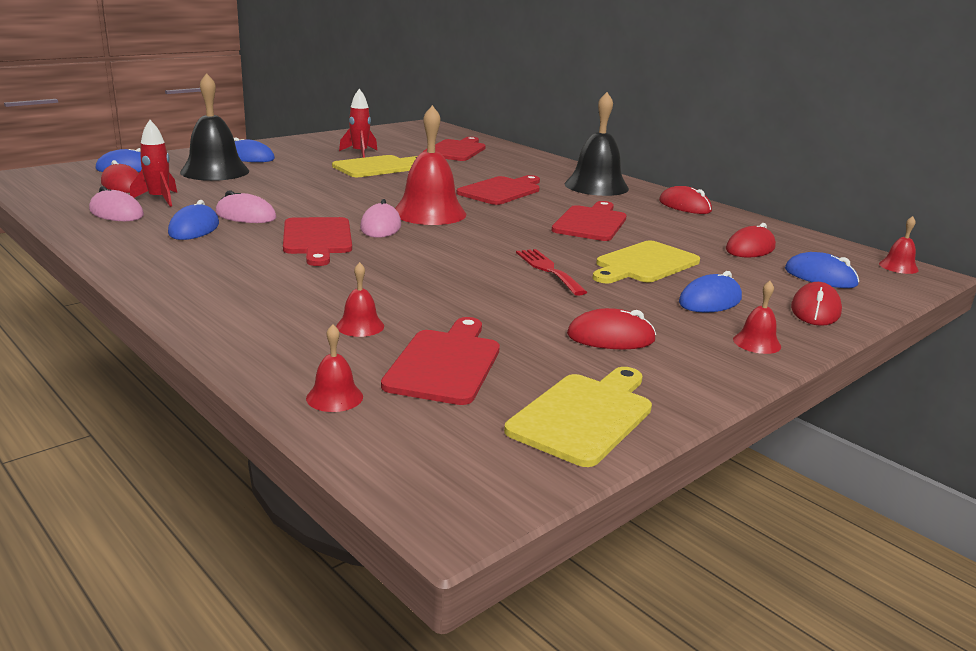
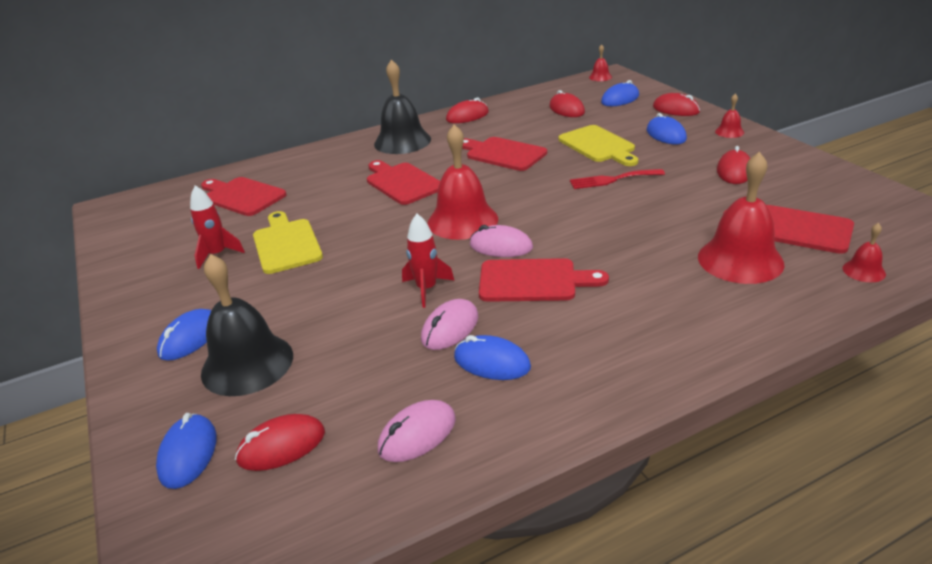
camera: 70 degrees left, 10 degrees up
red rocket [130,120,177,207] -> red rocket moved to [402,214,455,308]
red bell [336,262,384,337] -> red bell [698,152,784,284], size x2.19
yellow cutting board [504,367,652,467] -> none

